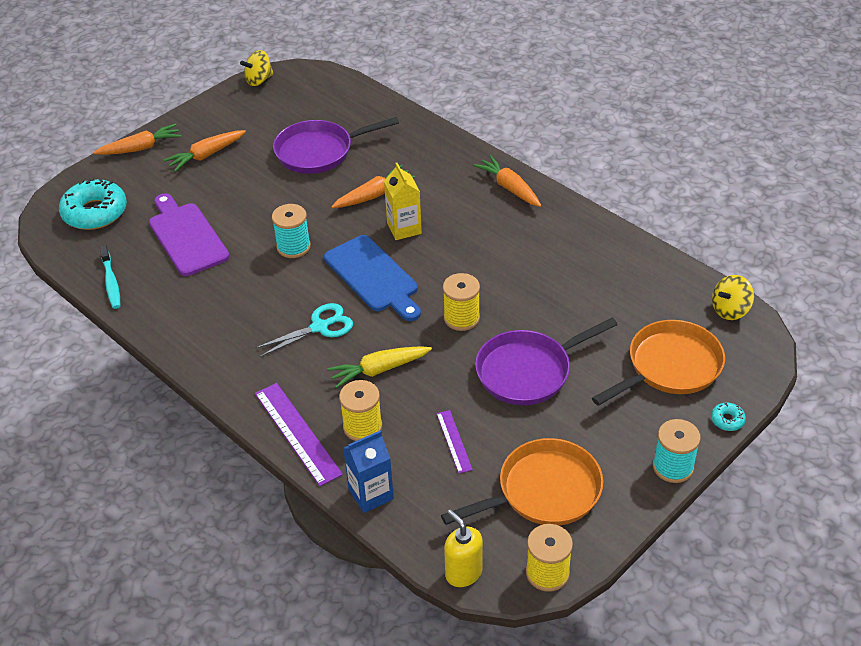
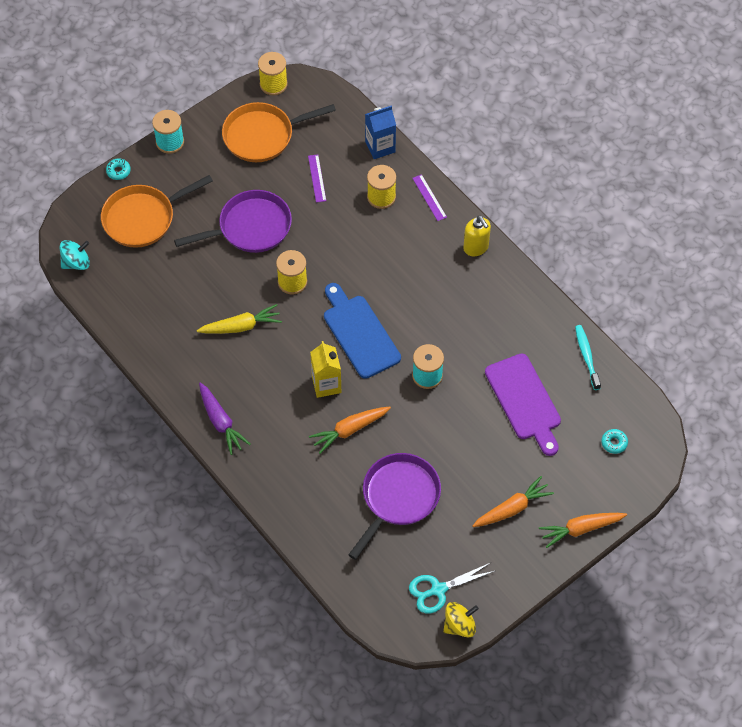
camera: 175 degrees left, 15 degrees up
turquoise donut [59,178,127,230] -> turquoise donut [601,429,628,454], size x0.42
turquoise scissors [255,303,353,357] -> turquoise scissors moved to [409,563,495,614]
purple ruler [255,383,343,486] -> purple ruler [412,174,447,221], size x0.56
purple pan [273,117,399,174] -> purple pan turned 45 degrees counterclockwise [348,453,441,560]
yellow carrot [327,346,432,388] -> yellow carrot moved to [197,304,282,334]
yellow soap dispenser [444,509,483,587] -> yellow soap dispenser moved to [463,215,491,256]
orange carrot [473,155,541,207] -> purple carrot [199,382,251,455]
yellow spinning top [712,275,754,320] -> turquoise spinning top [60,240,90,270]

